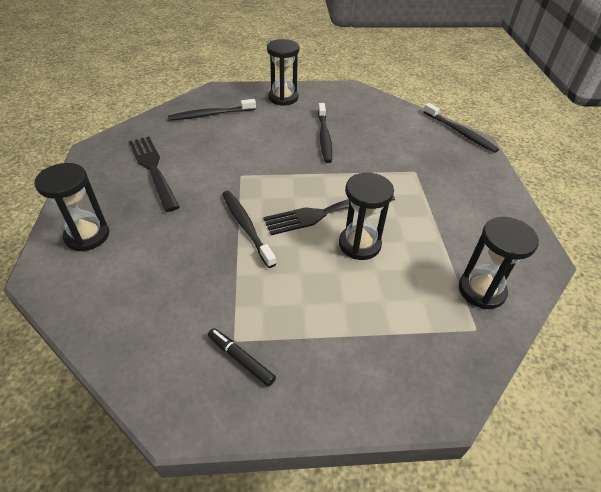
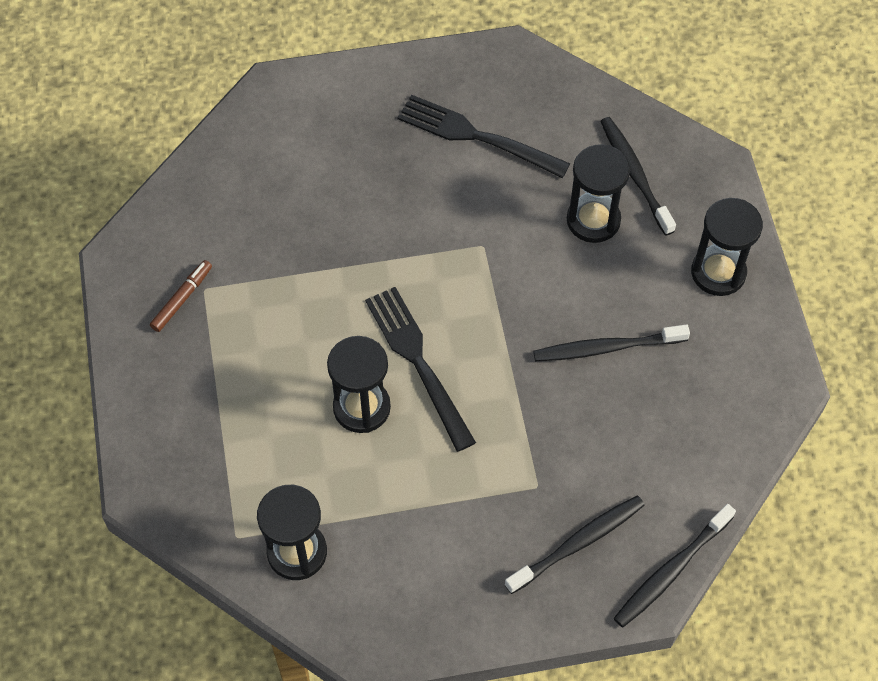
camera: 85 degrees right, 15 degrees up
black hourglass [34,163,109,252] -> black hourglass moved to [567,144,630,243]
black fork [129,136,180,212] -> black fork turned 120 degrees counterclockwise [398,95,570,178]
black marker [208,328,276,387] -> brown marker [150,260,212,332]
black toothbrush [222,191,276,268] -> black toothbrush moved to [505,496,645,594]

